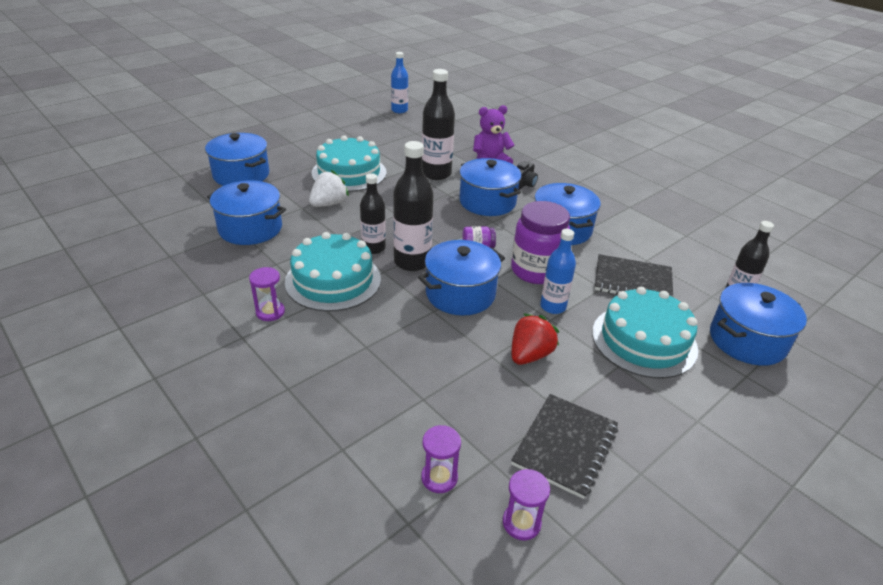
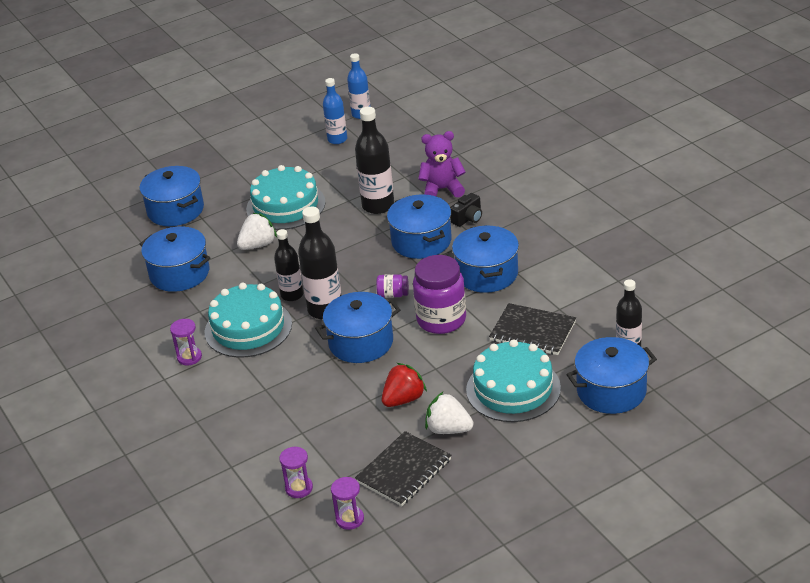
camera: 15 degrees right, 0 degrees up
blue bottle [540,229,576,314] -> blue bottle moved to [323,78,347,144]
none -> white strawberry [425,391,474,434]

